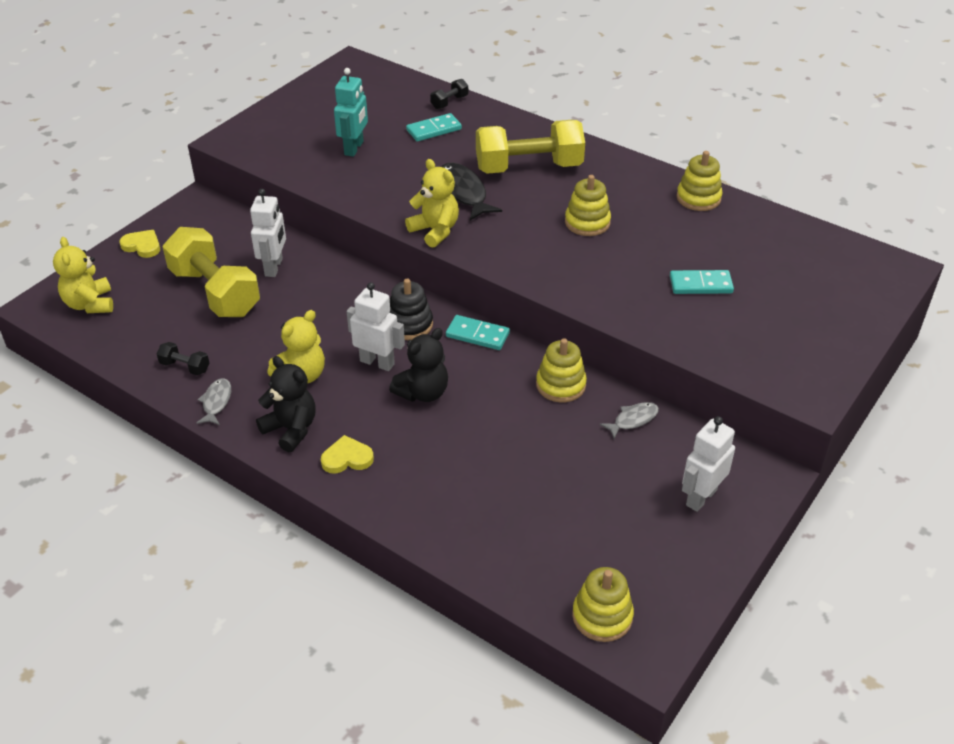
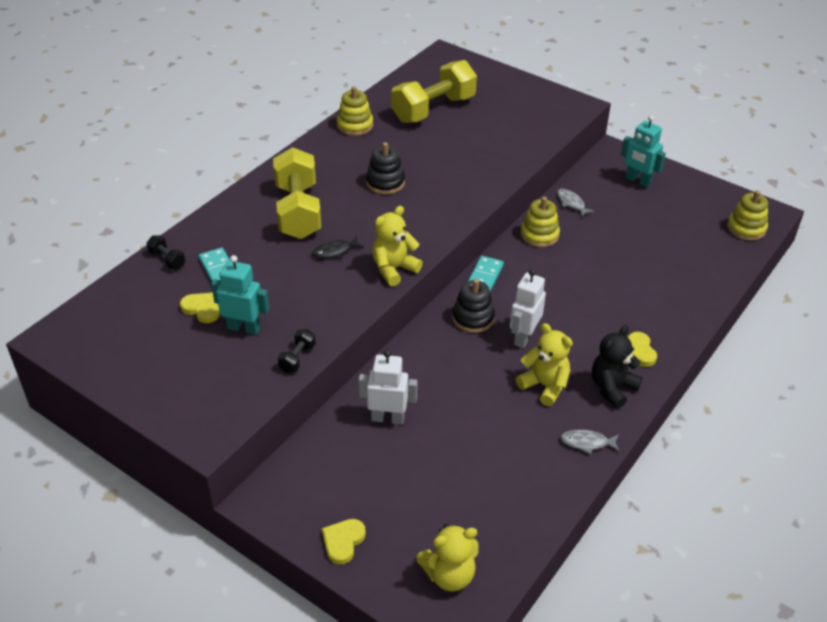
camera: 90 degrees left, 0 degrees up
black dumbbell [157,342,209,375] -> black dumbbell moved to [278,329,316,373]
yellow dumbbell [163,227,260,317] -> yellow dumbbell moved to [391,60,477,123]
black teddy bear [389,328,448,402] -> none
black fish [441,163,502,221] -> black fish [312,236,364,258], size x0.58
yellow stacking toy [565,175,611,236] -> black stacking toy [366,142,405,195]
turquoise domino [670,270,734,294] -> none
white robot [682,416,735,512] -> turquoise robot [621,115,666,188]
none -> yellow heart [180,293,220,323]

